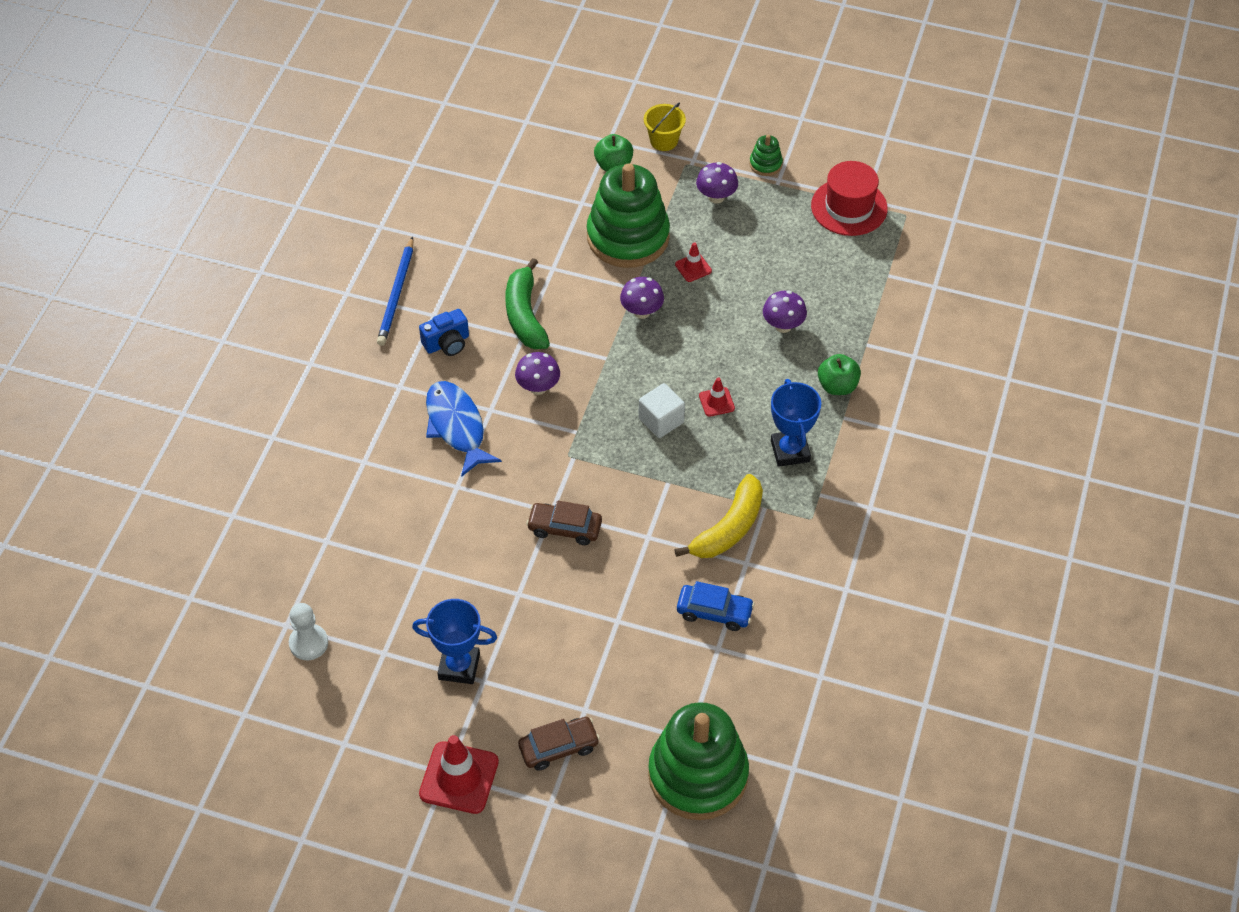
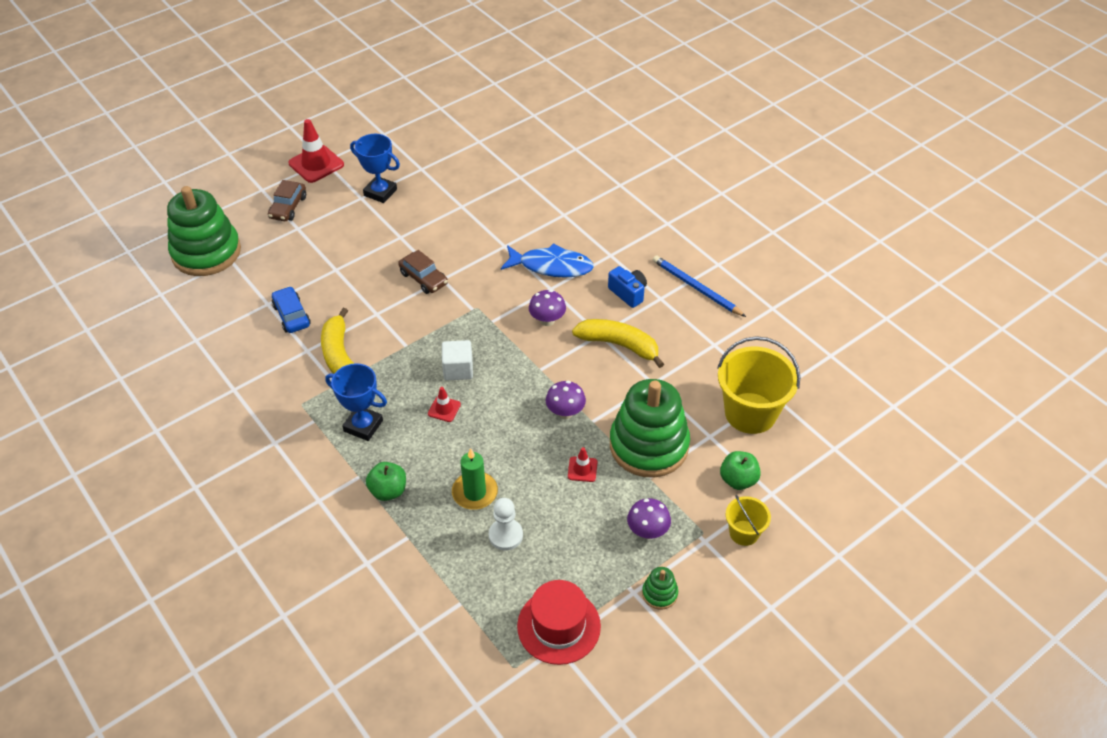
camera: 125 degrees right, 5 degrees down
white pawn [289,603,328,660] -> white pawn moved to [489,498,523,550]
blue trophy [412,599,497,684] -> blue trophy turned 75 degrees clockwise [350,134,400,203]
blue camera [419,309,469,356] -> blue camera turned 135 degrees clockwise [608,266,647,308]
green banana [505,258,550,349] -> yellow banana [572,319,664,368]
brown car [526,501,602,545] -> brown car turned 90 degrees clockwise [398,250,448,294]
blue car [677,581,755,631] -> blue car turned 105 degrees clockwise [272,286,311,333]
purple mushroom [763,291,807,333] -> green candle [452,448,498,510]
none -> yellow bucket [717,336,801,434]

